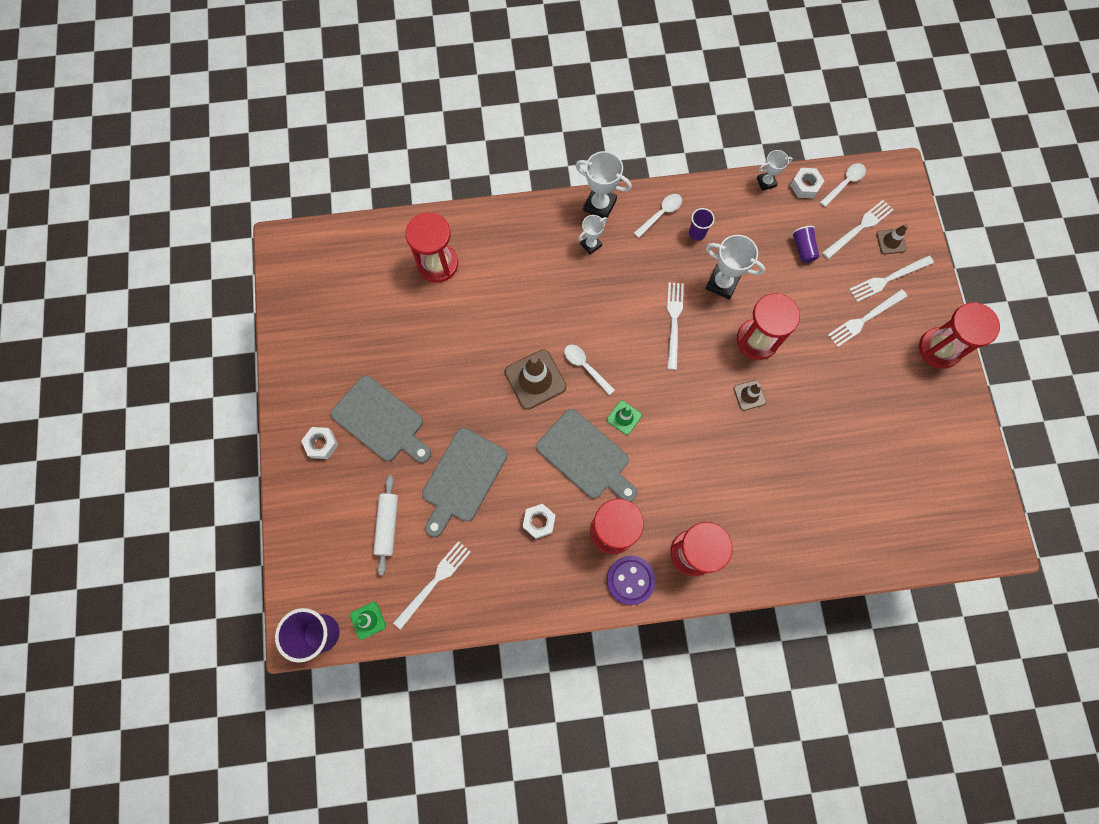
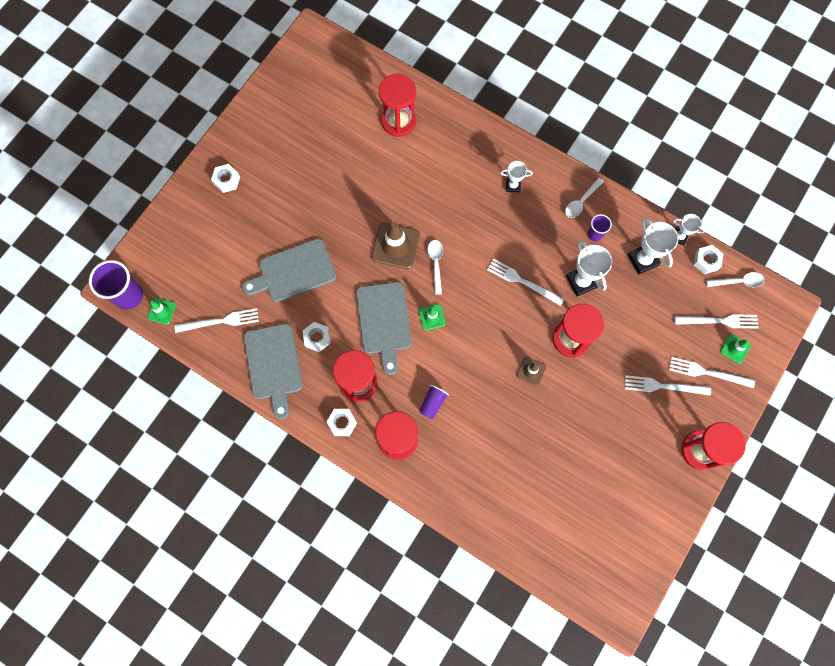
camera: 40 degrees right, 0 degrees up
grey cutting board [331,375,431,463] -> grey cutting board moved to [244,323,302,419]
white rolling pin [373,475,398,575] -> none
white trophy [575,151,632,218] -> white trophy moved to [628,218,678,274]
purple button [607,556,656,605] -> white nut [327,409,357,436]
white spoon [634,194,682,238] -> white spoon turned 135 degrees clockwise [565,178,604,218]
white fork [667,282,684,370] -> white fork turned 105 degrees counterclockwise [487,258,564,306]
purple cup [792,226,819,263] -> purple cup moved to [419,385,449,419]
brown traffic cone [876,224,908,254] -> green traffic cone [720,334,751,364]

